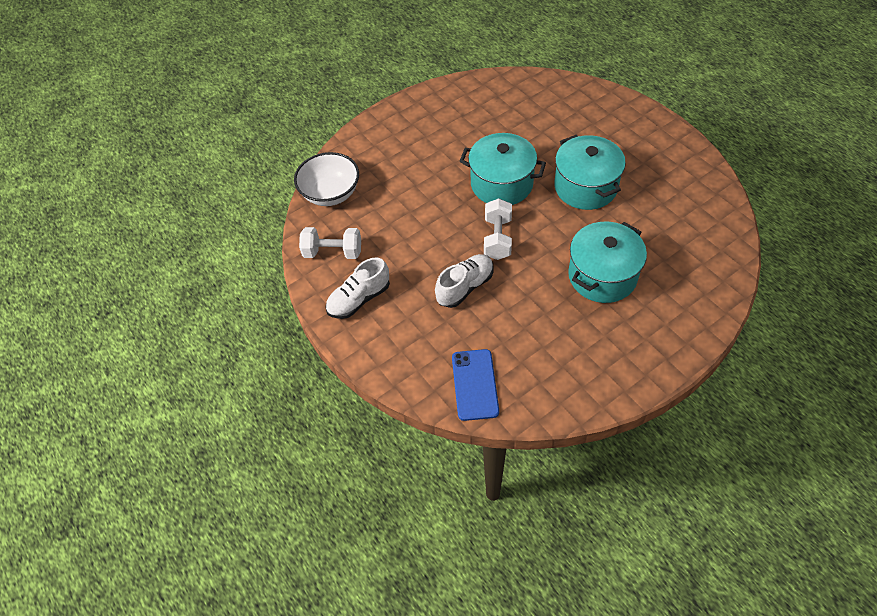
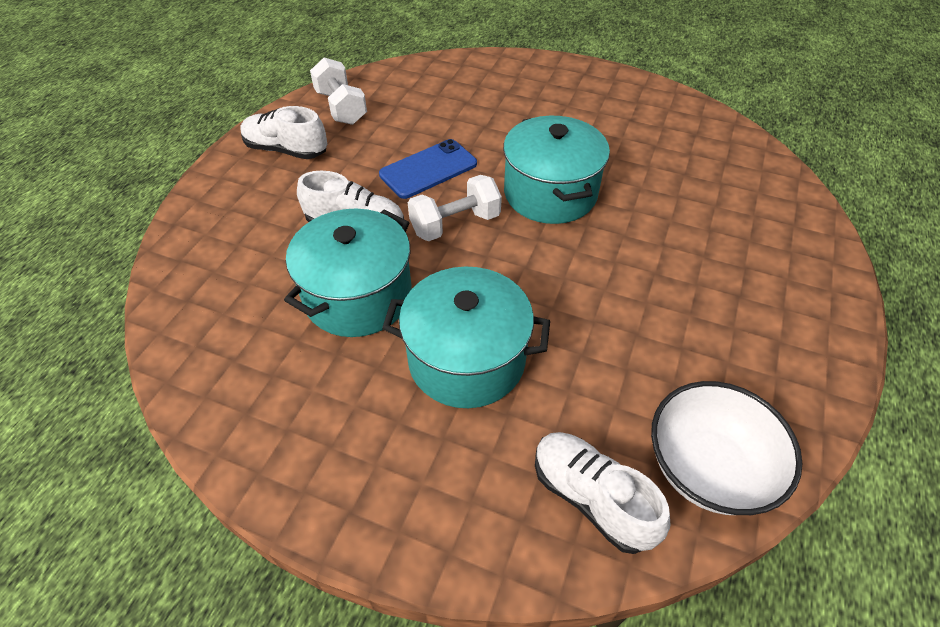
camera: 55 degrees right, 5 degrees down
white bowl [294,152,359,206] -> white bowl moved to [651,381,803,515]
blue phone [452,349,499,421] -> blue phone moved to [379,139,477,199]
turquoise pot [554,135,626,210] -> turquoise pot moved to [284,209,412,337]
none -> white shoe [535,432,670,554]

